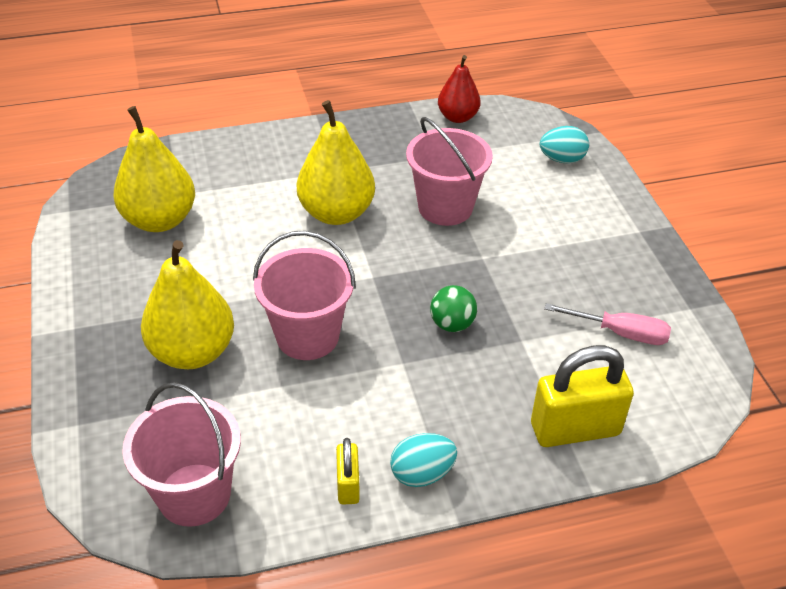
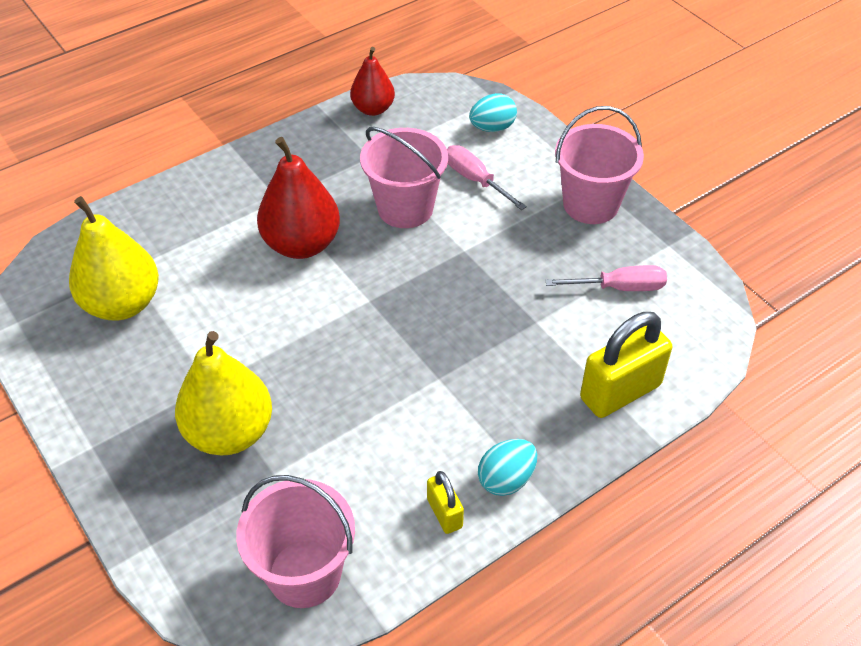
camera: 20 degrees left, 5 degrees up
pink bucket [253,231,356,360] -> pink bucket moved to [555,106,644,224]
yellow pear [297,100,375,225] -> red pear [257,137,340,259]
green ball [430,285,477,332] -> none
none -> pink screwdriver [447,145,527,210]

